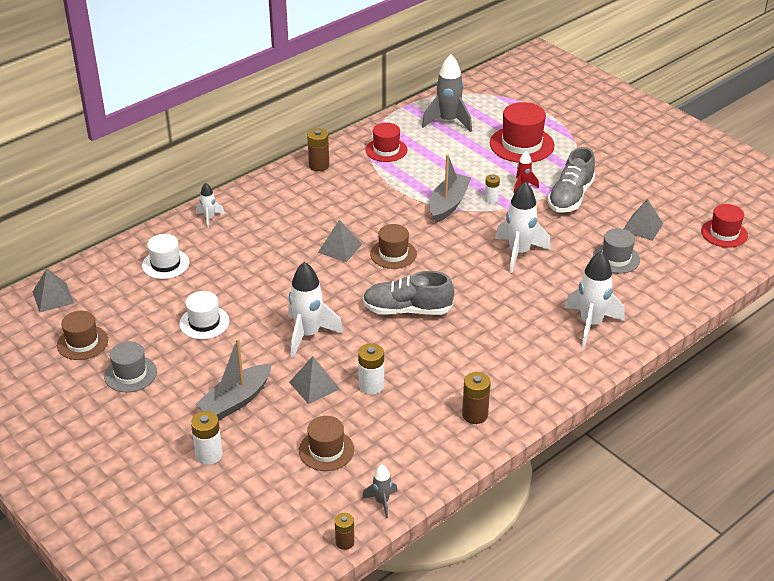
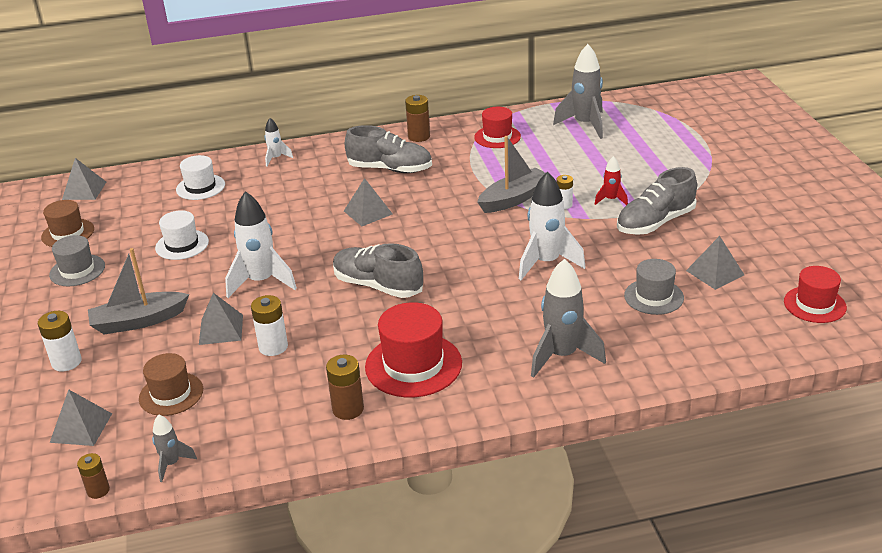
camera: 30 degrees right, 5 degrees down
brown hat [370,224,417,269] -> none
red hat [490,102,555,163] -> red hat moved to [365,302,462,397]
white rocket [565,251,625,347] -> grey rocket [531,259,606,378]
none -> grey pyramid [50,389,112,446]
none -> grey shoe [345,125,432,173]

